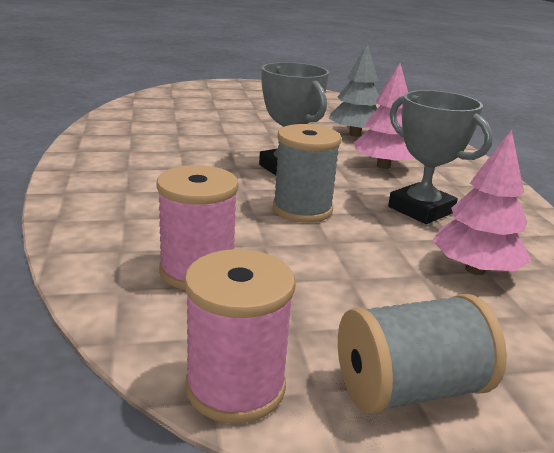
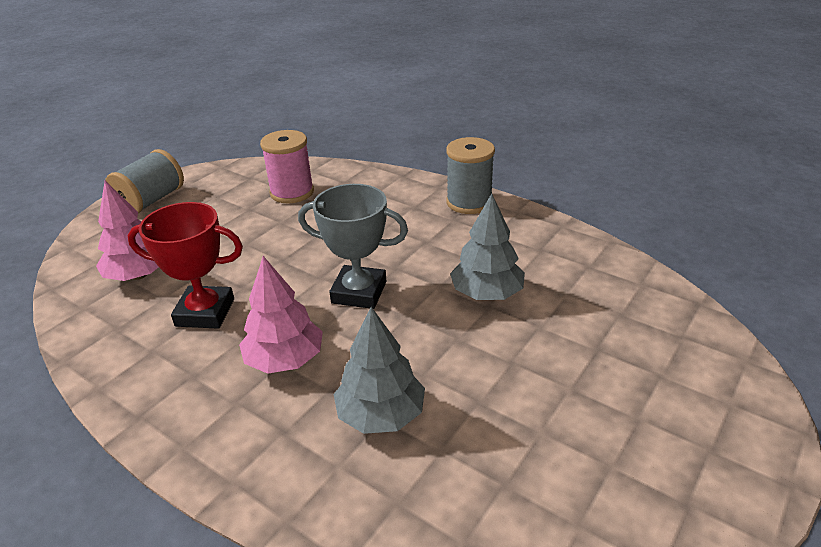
camera: 140 degrees right, 10 degrees up
pink spool [184,249,296,423] -> none
grey spool [273,124,342,223] -> grey spool moved to [446,137,495,214]
grey trophy [388,90,493,224] -> red trophy [127,202,243,329]
none -> grey tree [450,194,525,300]

